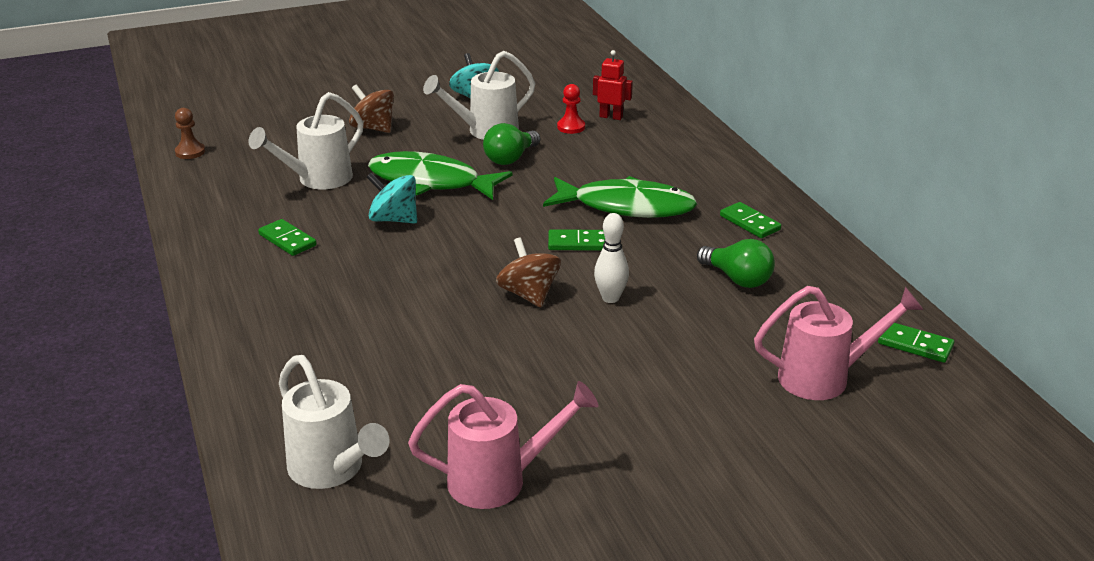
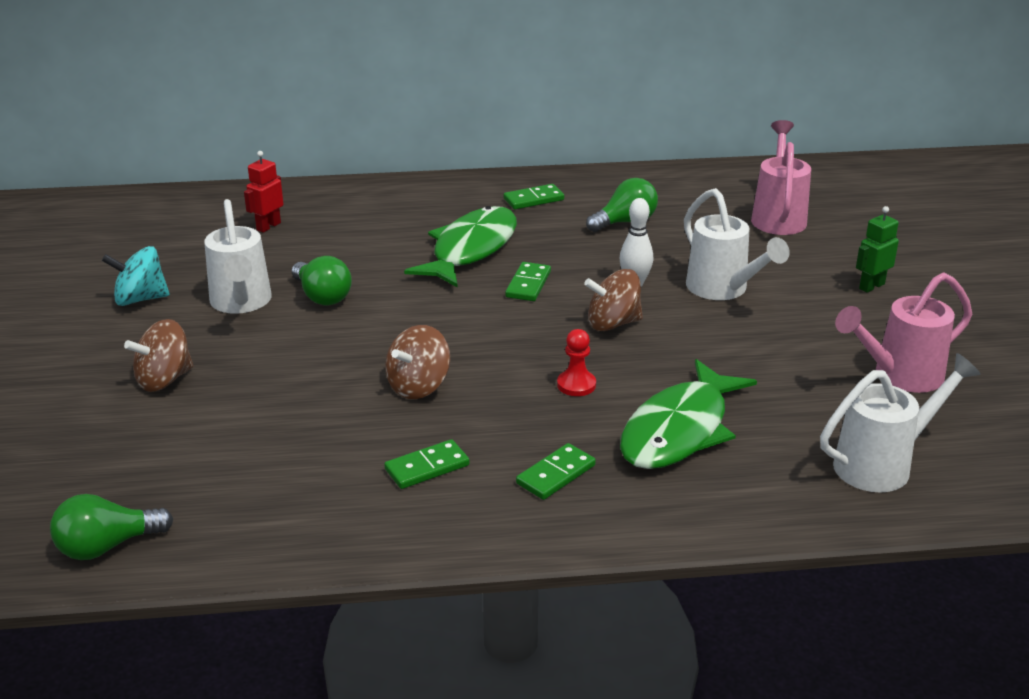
camera: 75 degrees left, 0 degrees up
brown pawn [175,108,205,159] -> green light bulb [50,494,173,560]
white watering can [248,92,364,189] -> white watering can moved to [684,188,790,300]
turquoise spinning top [367,172,417,224] -> brown spinning top [385,325,450,399]
green fish [368,151,513,200] -> green fish moved to [620,359,757,469]
pink watering can [408,381,598,509] -> pink watering can turned 120 degrees counterclockwise [835,272,972,393]
red pawn [557,84,585,134] -> red pawn moved to [557,329,596,396]
green domino [878,323,954,363] -> green domino moved to [516,443,596,500]
none -> green robot [856,206,899,293]

